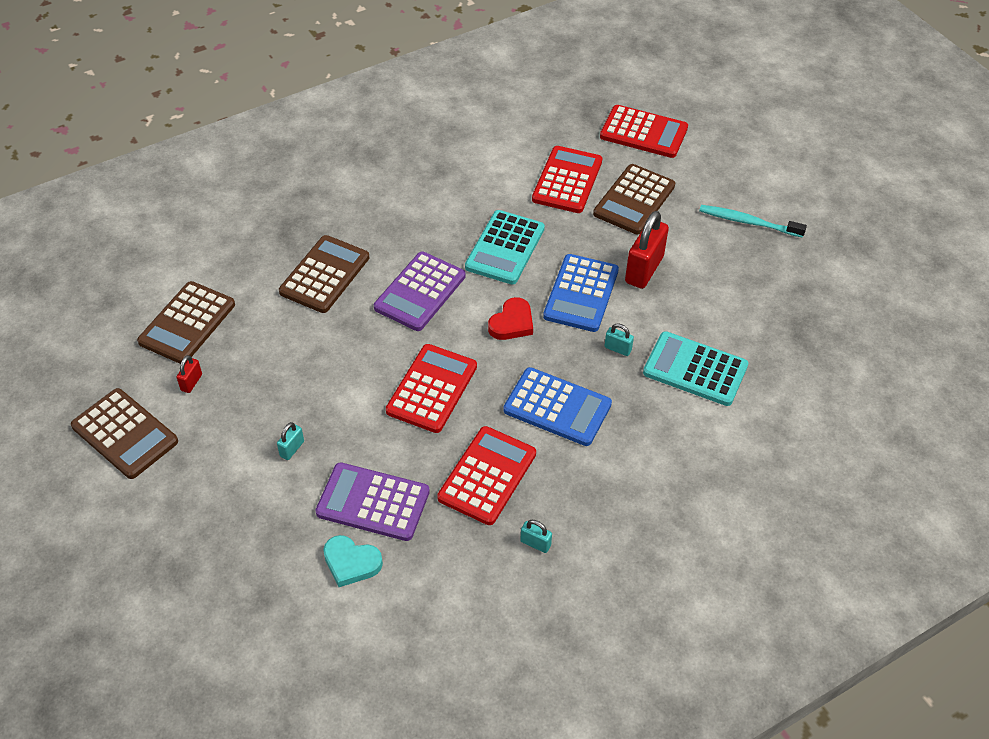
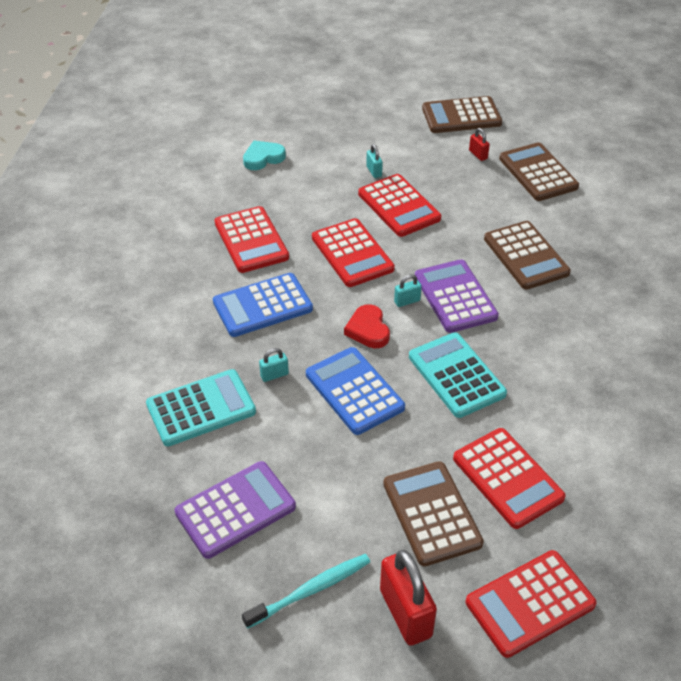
camera: 130 degrees right, 5 degrees down
purple calculator [315,462,430,541] -> purple calculator moved to [175,461,296,559]
turquoise padlock [520,520,552,553] -> turquoise padlock moved to [394,274,422,307]
red padlock [625,211,669,289] -> red padlock moved to [380,550,437,646]
none -> red calculator [358,174,441,237]

